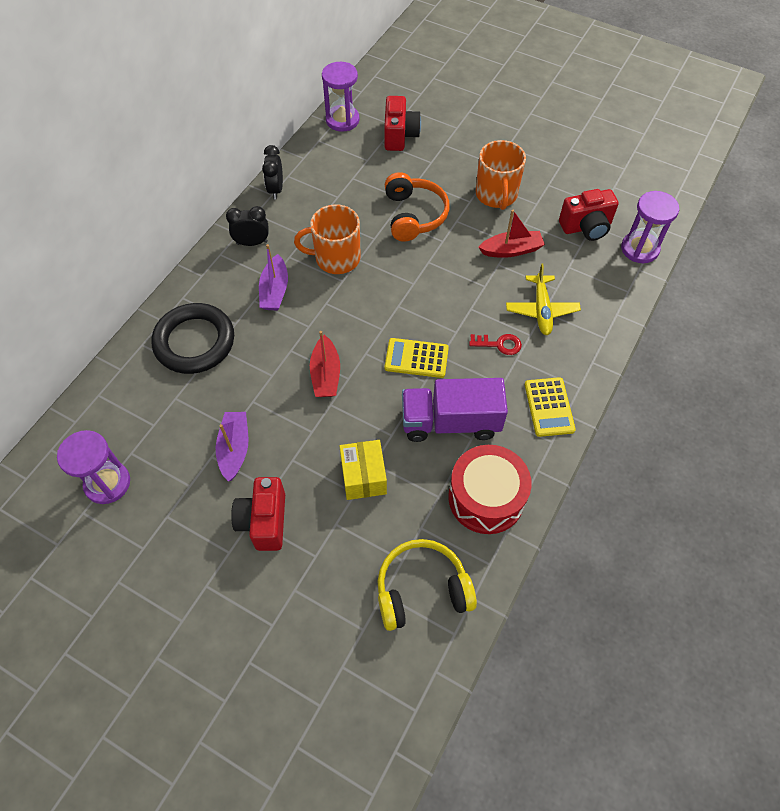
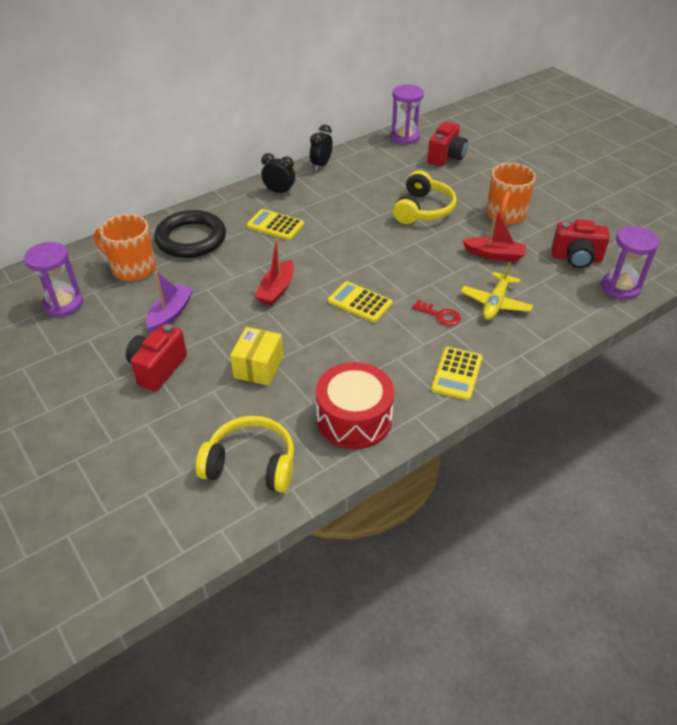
camera: 25 degrees right, 15 degrees down
purple boat [259,244,288,310] -> yellow calculator [246,209,304,240]
orange mug [294,204,361,274] -> orange mug moved to [94,214,156,281]
orange headphones [385,172,450,242] -> yellow headphones [393,170,457,224]
purple truck [402,378,508,442] -> none

